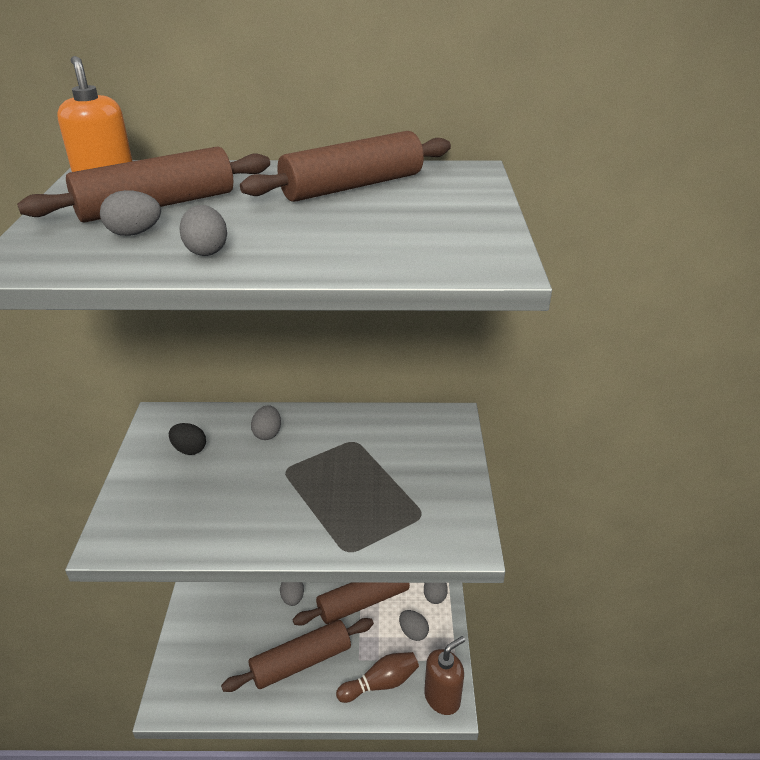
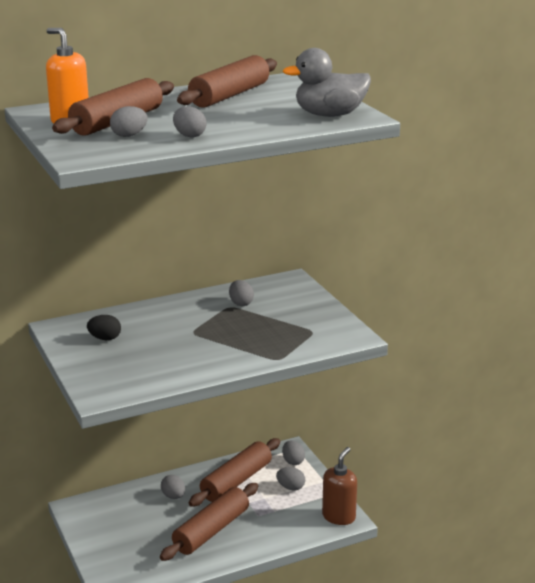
camera: 25 degrees left, 10 degrees down
grey egg [251,405,281,440] -> grey egg moved to [229,280,254,306]
brown bowling pin [336,652,419,703] -> none
none -> grey duck [283,48,371,117]

